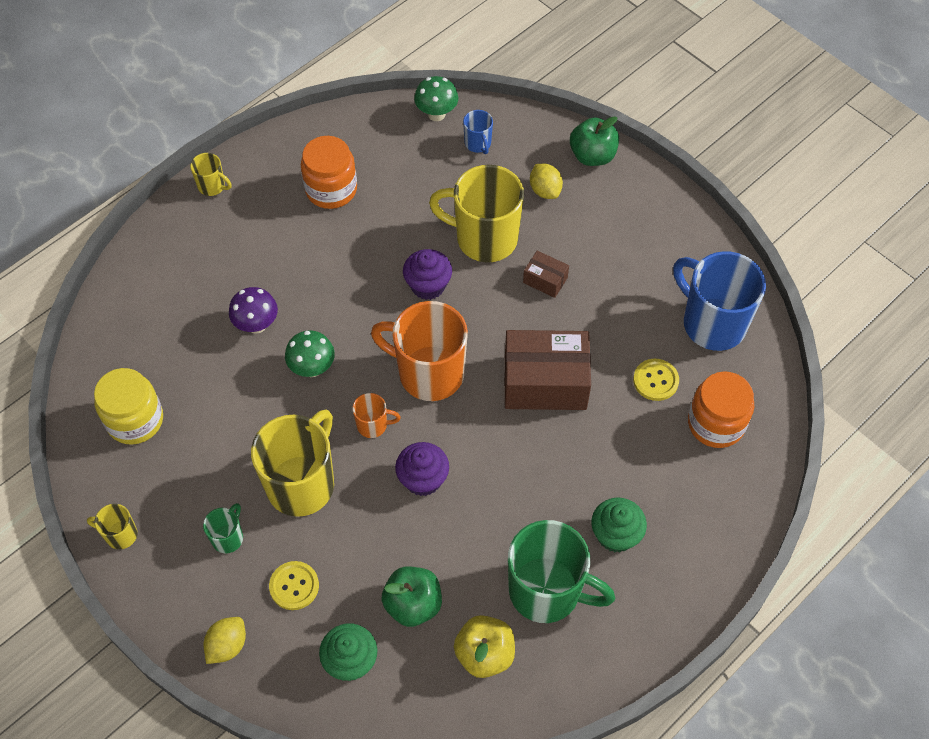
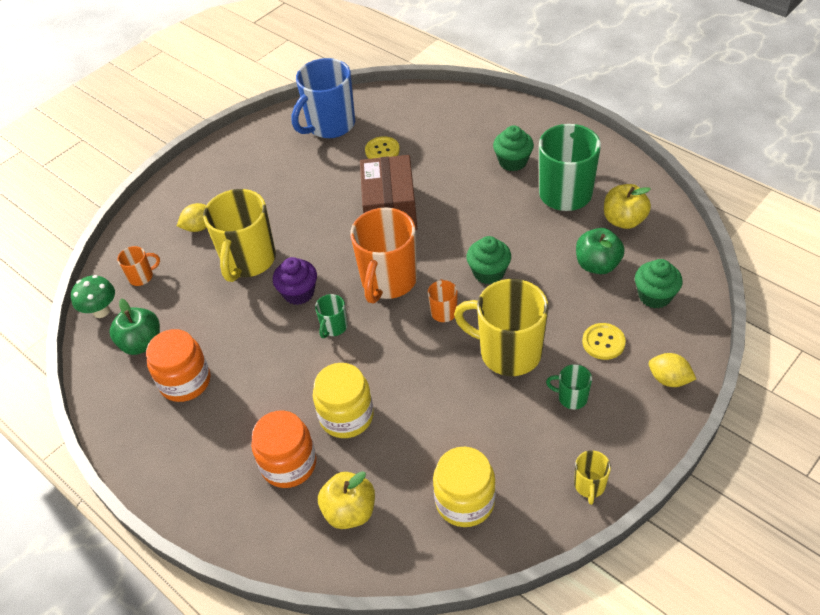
camera: 90 degrees left, 10 degrees down
yellow mug [190,153,232,196] -> none
purple mushroom [229,287,278,334] -> yellow jar [313,363,374,438]
green mushroom [285,330,335,377] -> none
purple cupcake [395,442,449,496] -> green cupcake [466,236,511,284]
blue mug [463,110,493,154] -> orange mug [117,246,160,286]
brown box [523,251,569,298] -> none
green apple [570,116,619,166] -> green apple moved to [109,299,160,355]
orange jar [688,371,754,448] -> orange jar moved to [251,410,316,488]
none -> green mug [315,294,348,338]
none -> yellow apple [318,471,375,529]

